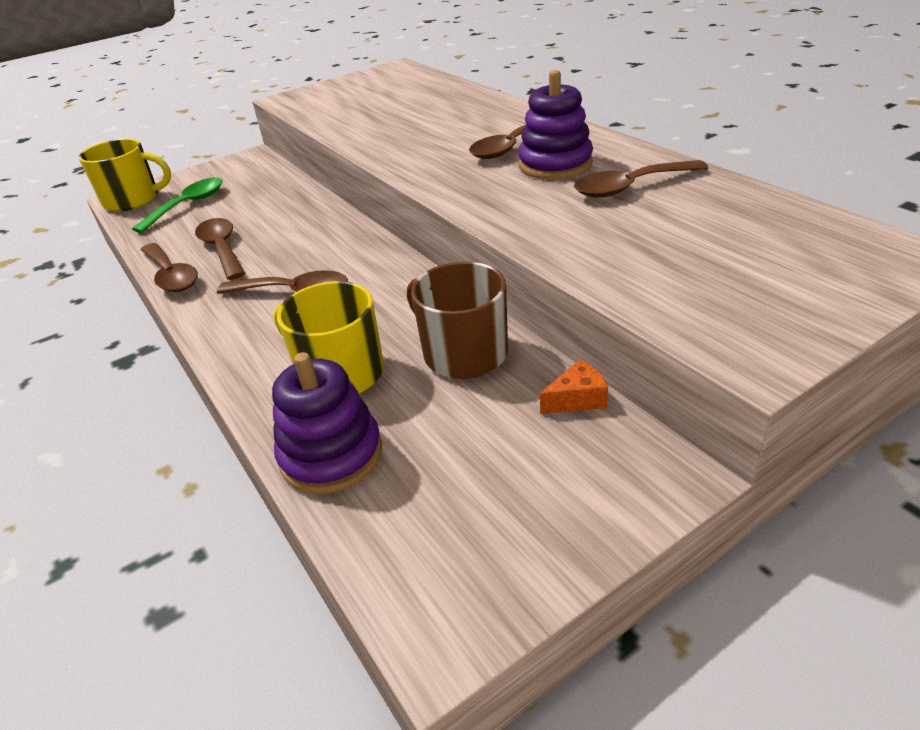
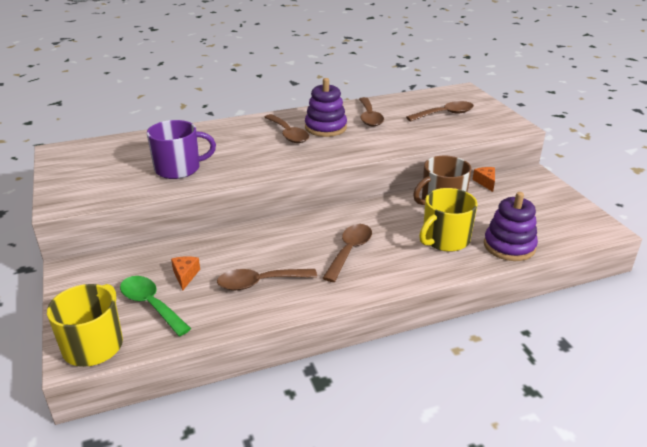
camera: 80 degrees left, 5 degrees down
brown spoon [141,243,198,292] -> brown spoon moved to [406,101,474,122]
none -> purple mug [147,120,216,179]
none -> orange cheese [171,256,200,291]

